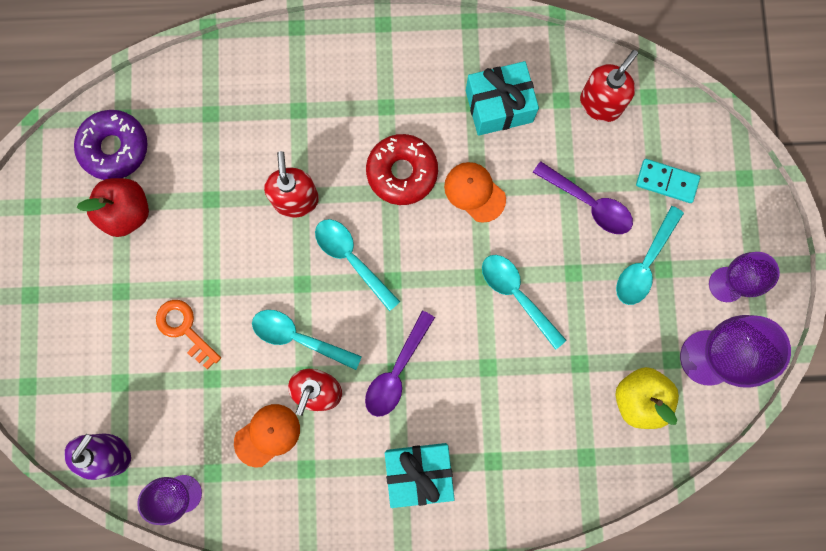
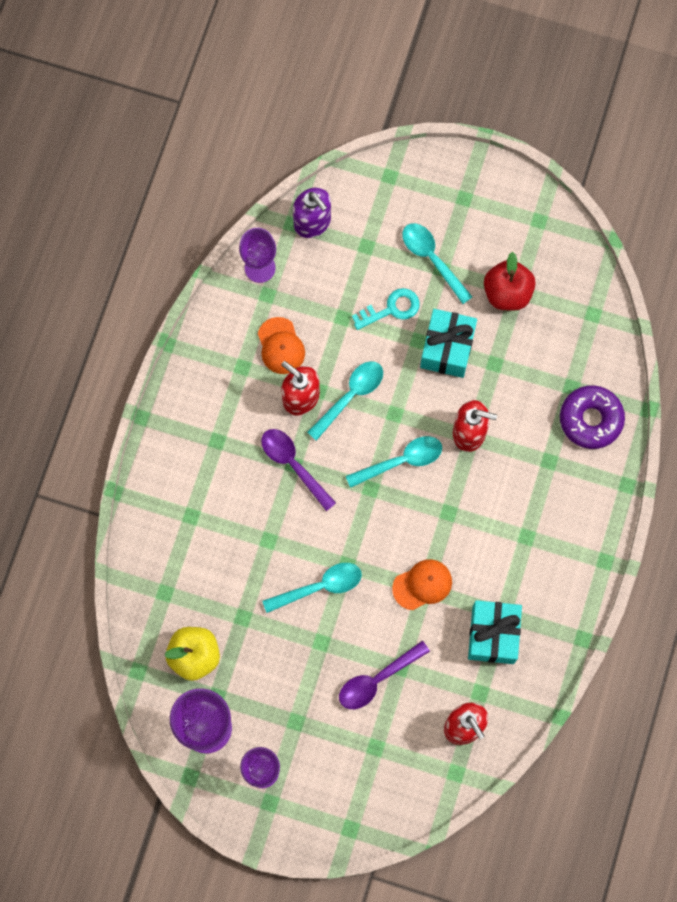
camera: 110 degrees right, 5 degrees down
purple donut [74,110,148,180] -> purple donut moved to [560,385,625,449]
orange key [156,300,221,369] -> turquoise key [352,288,420,330]
red donut [366,134,438,205] -> none
turquoise gift [385,443,455,508] -> turquoise gift moved to [420,309,477,378]
turquoise spoon [616,206,684,305] -> turquoise spoon moved to [402,223,473,304]
turquoise domino [636,159,700,203] -> none

